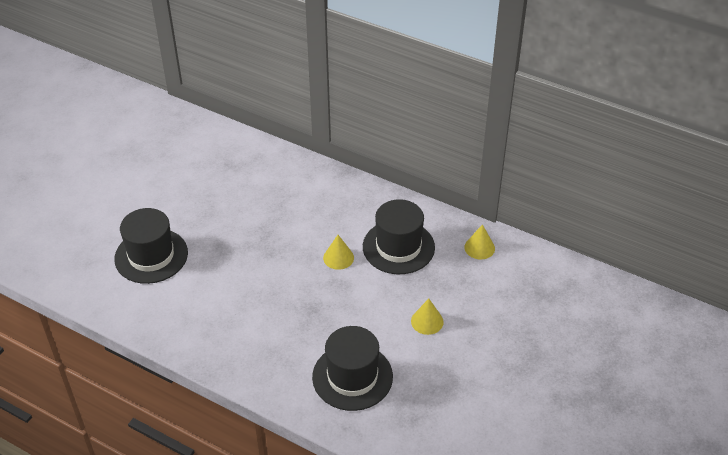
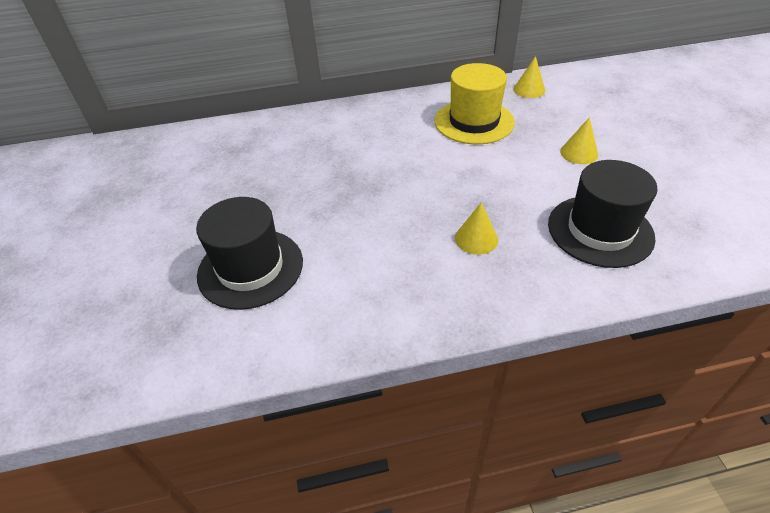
camera: 40 degrees left, 0 degrees up
yellow cone [323,235,354,270] -> yellow cone moved to [455,202,498,255]
black hat [363,199,435,274] -> yellow hat [434,63,515,144]

